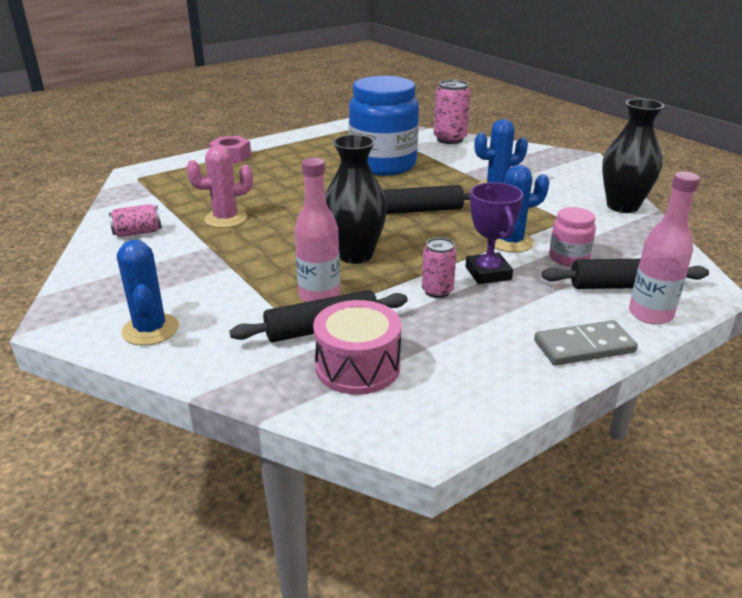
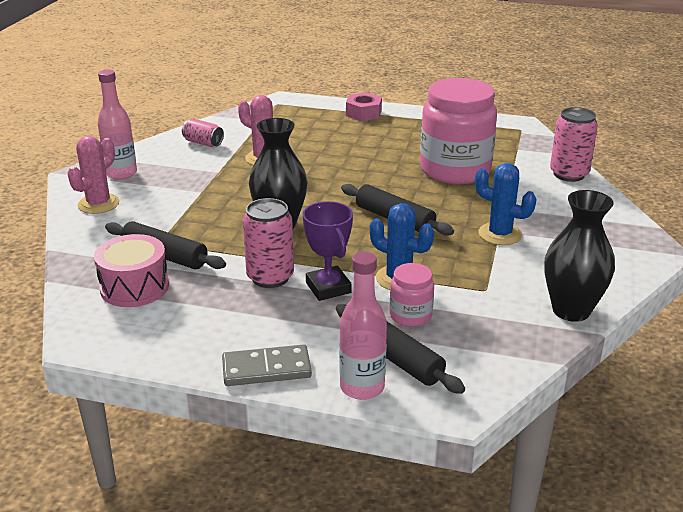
camera: 50 degrees right, 0 degrees up
blue cactus [117,240,179,346] -> pink cactus [67,136,120,214]
pink bottle [295,158,340,302] -> pink bottle moved to [98,70,137,180]
blue jar [349,76,419,176] -> pink jar [420,78,497,184]
pink can [422,237,457,298] -> pink can [243,198,294,288], size x1.60
purple trophy [466,182,523,284] -> purple trophy turned 60 degrees counterclockwise [303,201,353,301]
grey domino [534,320,638,366] -> grey domino turned 45 degrees counterclockwise [222,345,312,386]

